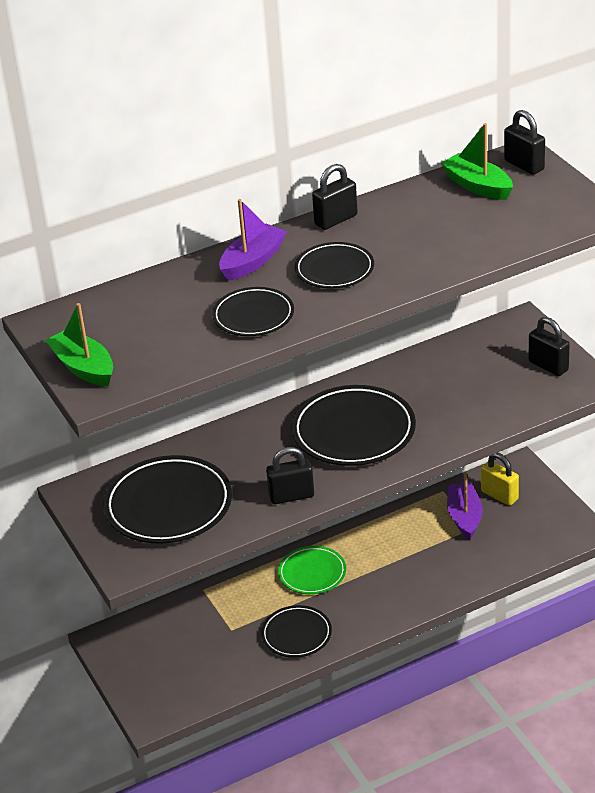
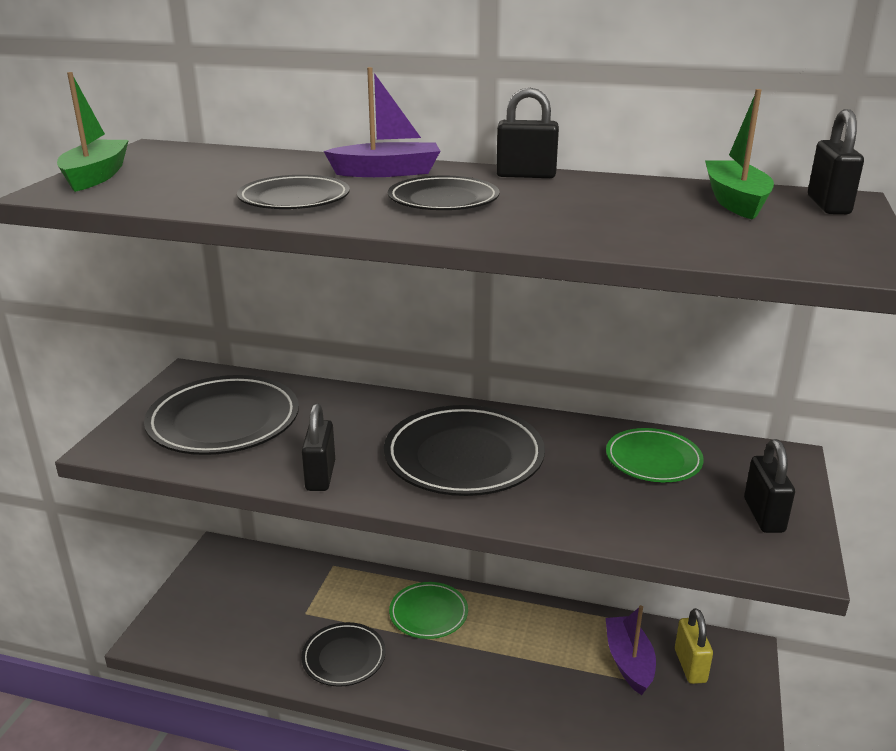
camera: 40 degrees right, 10 degrees down
black padlock [266,447,314,504] -> black padlock turned 60 degrees clockwise [302,403,335,491]
purple boat [447,472,483,540] -> purple boat turned 45 degrees counterclockwise [605,605,656,695]
none -> green plate [606,428,704,482]

